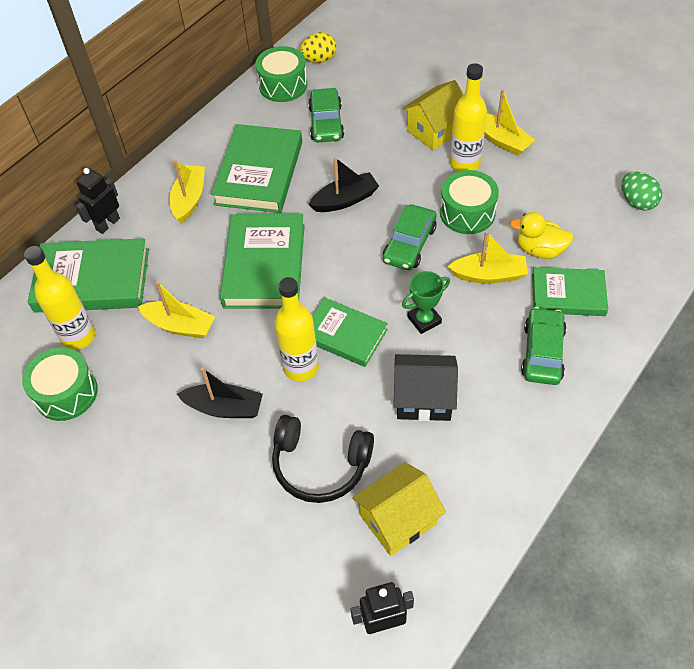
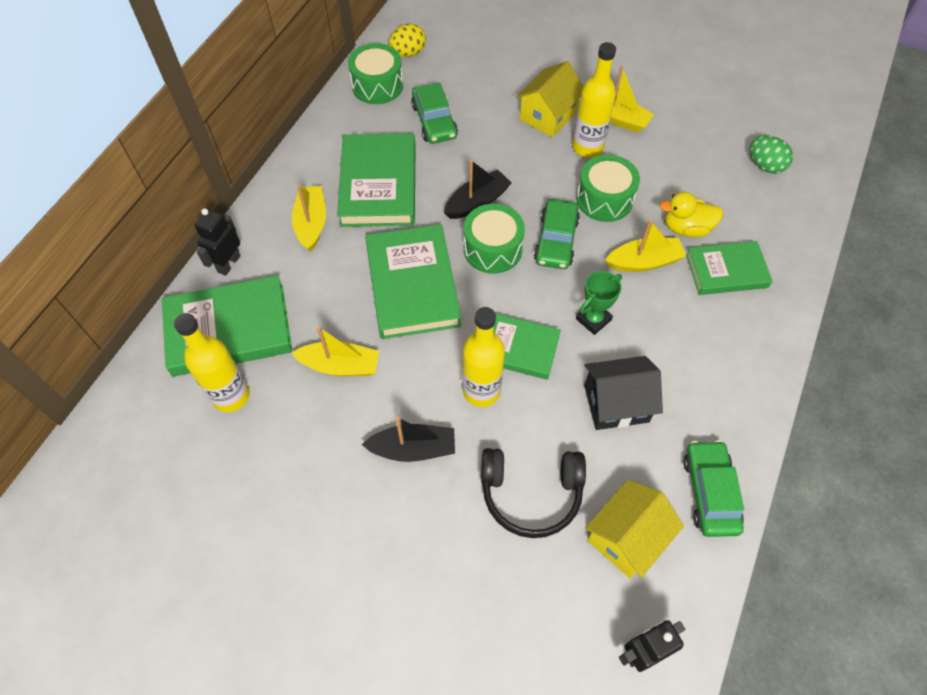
camera: 15 degrees left, 5 degrees up
green drum [22,347,98,421] -> green drum moved to [464,204,525,274]
green car [521,307,567,385] -> green car moved to [683,440,744,537]

